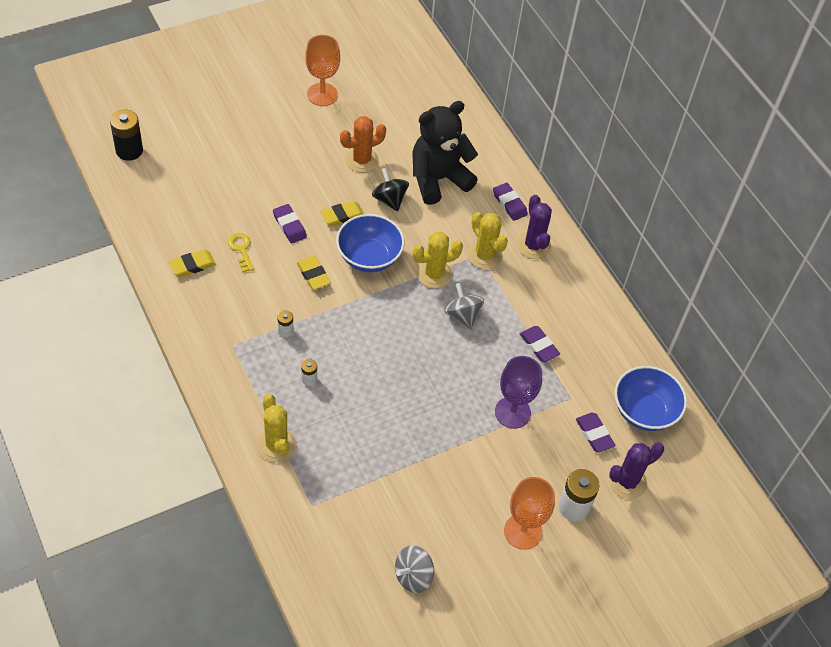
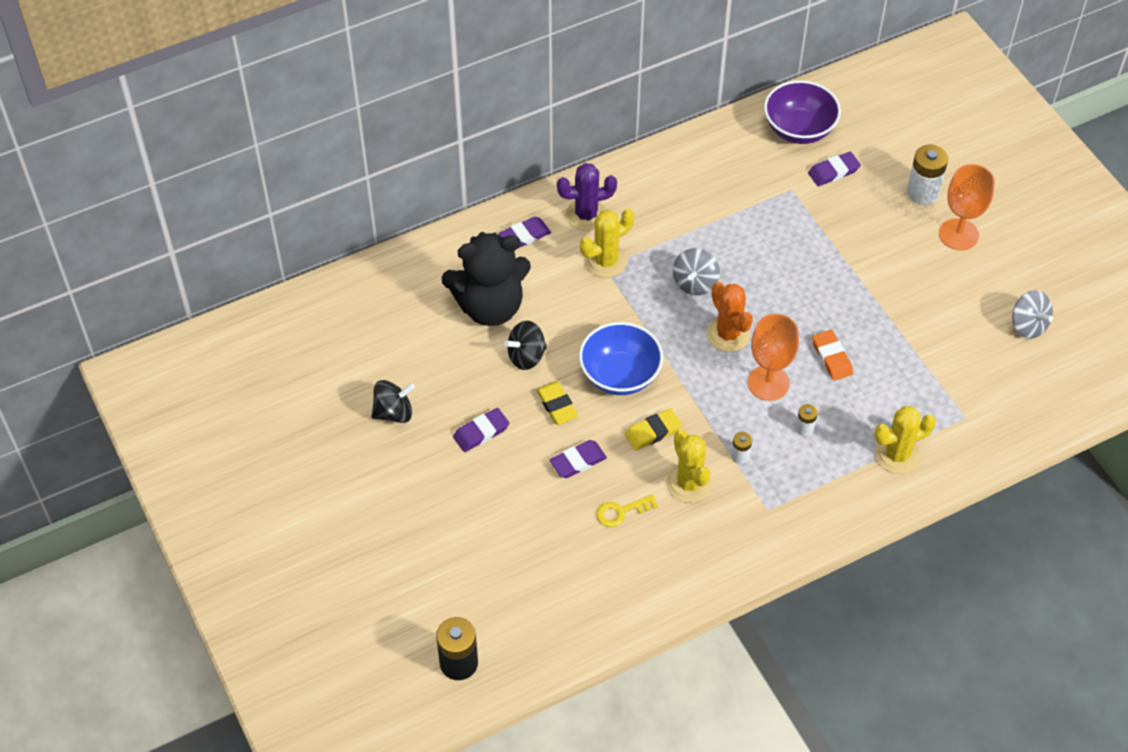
camera: 85 degrees left, 0 degrees up
yellow eraser [169,249,216,277] -> none
orange goblet [305,35,340,106] -> orange goblet moved to [748,314,799,401]
orange cactus [340,116,386,173] -> orange cactus moved to [707,282,753,352]
black teddy bear [412,101,478,205] -> black teddy bear turned 75 degrees counterclockwise [442,232,531,326]
yellow cactus [412,232,463,288] -> yellow cactus moved to [666,430,712,503]
grey spinning top [444,283,484,329] -> grey spinning top turned 45 degrees counterclockwise [673,248,720,295]
purple goblet [495,356,542,429] -> none
purple eraser [520,326,560,362] -> purple eraser moved to [453,408,509,452]
purple cactus [608,442,664,499] -> none
blue bowl [615,366,687,431] -> purple bowl [764,80,841,144]
none -> black spinning top [371,380,415,423]
none -> orange eraser [812,330,853,381]

